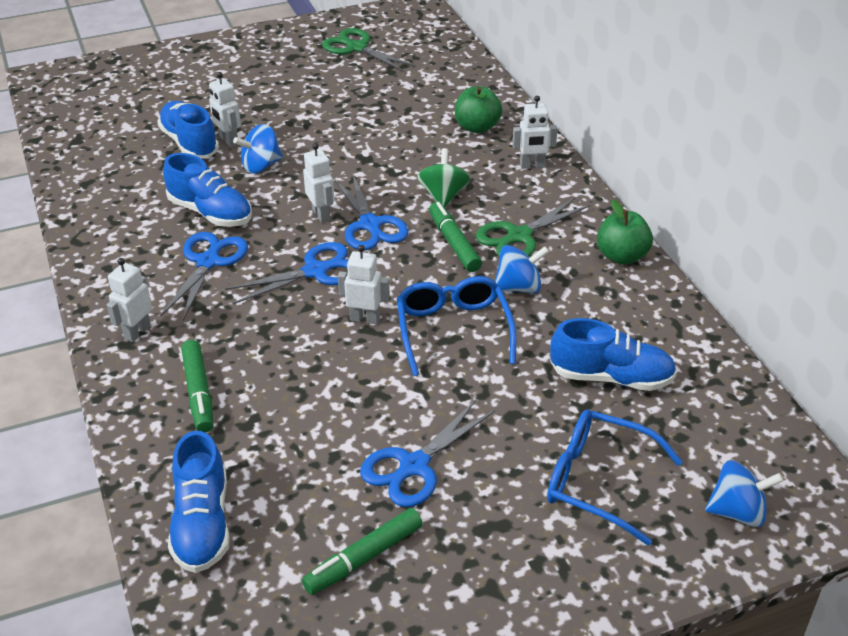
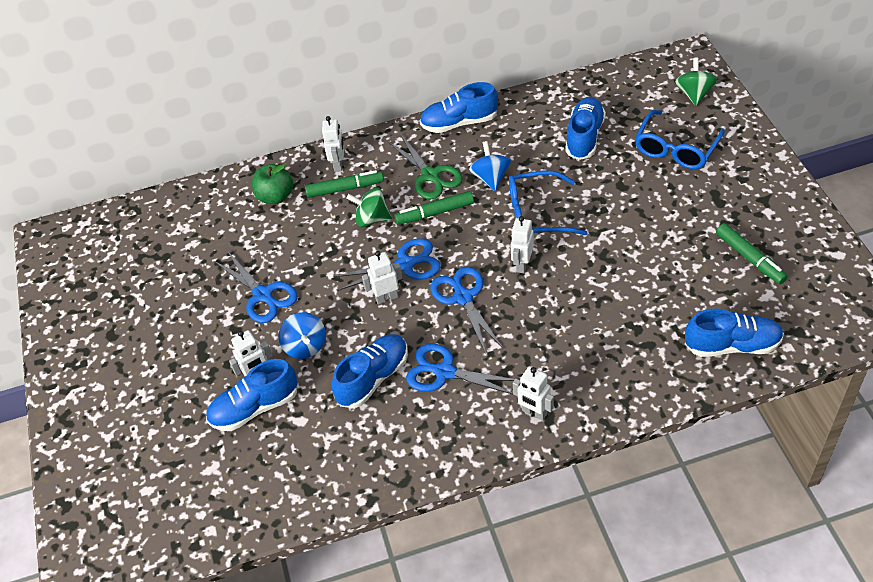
camera: 80 degrees left, 10 degrees up
green marker [181,340,213,433] -> green marker moved to [305,170,384,198]
green scissors [322,28,416,72] -> none
blue scissors [360,400,495,507] -> blue scissors moved to [214,251,298,323]
green apple [597,200,653,265] -> blue shoe [420,82,498,133]
blue spinning top [705,460,784,527] -> green spinning top [675,58,717,106]

